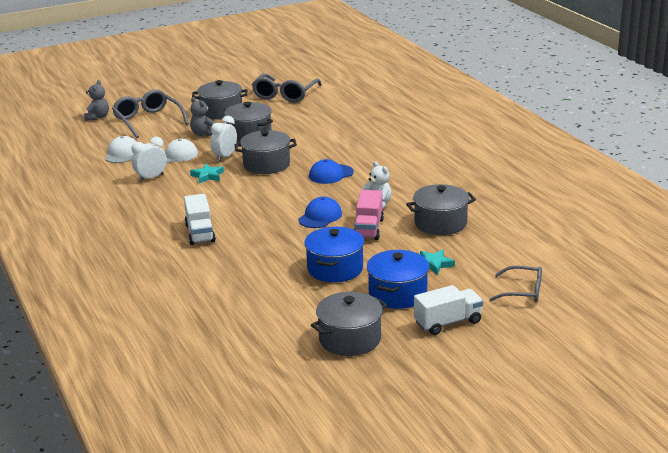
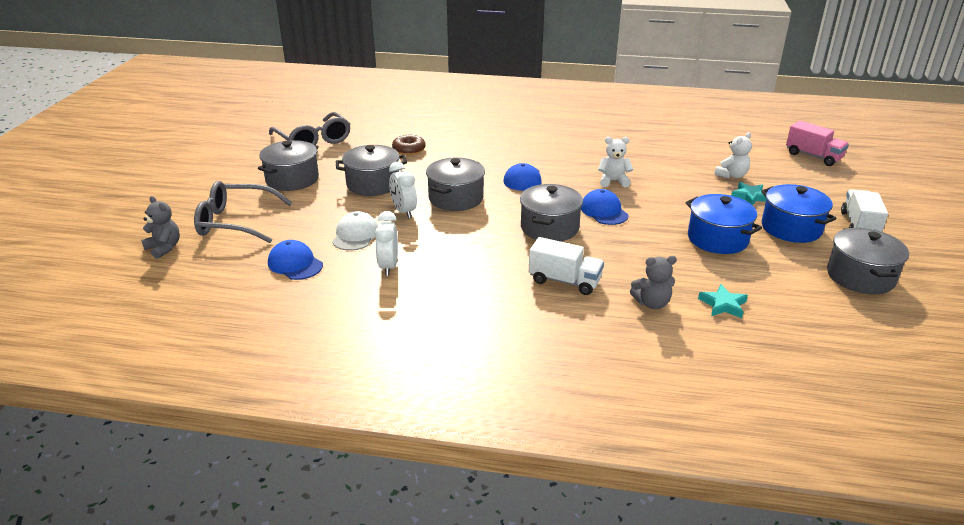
camera: 55 degrees left, 5 degrees up
white cap [105,136,137,163] -> blue cap [268,240,323,280]
grey teddy bear [190,97,215,136] -> grey teddy bear moved to [630,256,677,309]
turquoise star [190,164,224,183] -> turquoise star moved to [698,284,748,318]
pink truck [354,190,384,240] -> pink truck moved to [786,121,849,166]
grey pot [406,184,476,235] -> grey pot moved to [520,184,583,242]
grey glasses [489,266,542,303] -> none
none -> brown donut [392,134,426,155]
none -> white teddy bear [714,132,752,179]

